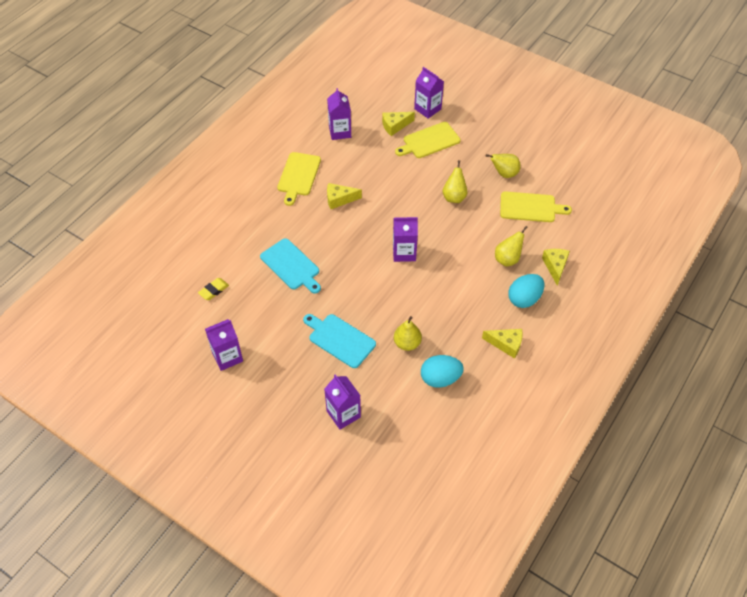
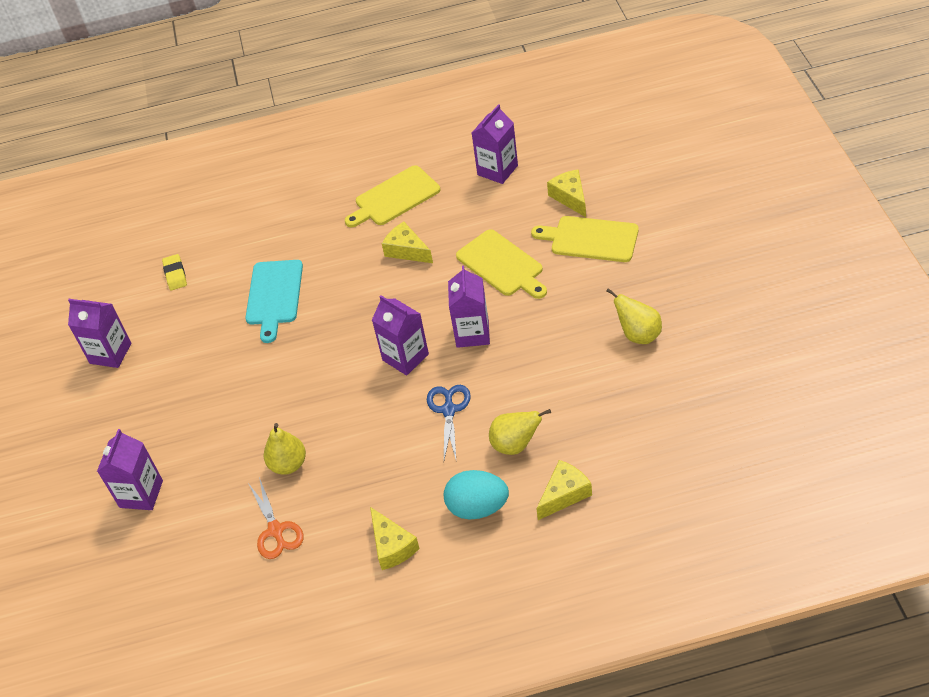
camera: 50 degrees right, 5 degrees down
yellow eraser [198,278,229,300] -> yellow eraser turned 75 degrees clockwise [162,254,187,291]
turquoise cutting board [303,314,376,368] -> none
yellow cheese [382,112,415,136] -> yellow cheese turned 45 degrees clockwise [547,169,586,217]
purple carton [414,67,444,119] -> purple carton moved to [448,266,490,348]
turquoise egg [421,355,464,388] -> orange scissors [248,477,304,559]
yellow pear [443,160,468,203] -> none
yellow cutting board [500,191,572,222] -> yellow cutting board moved to [456,229,547,299]
none -> blue scissors [427,385,471,463]

